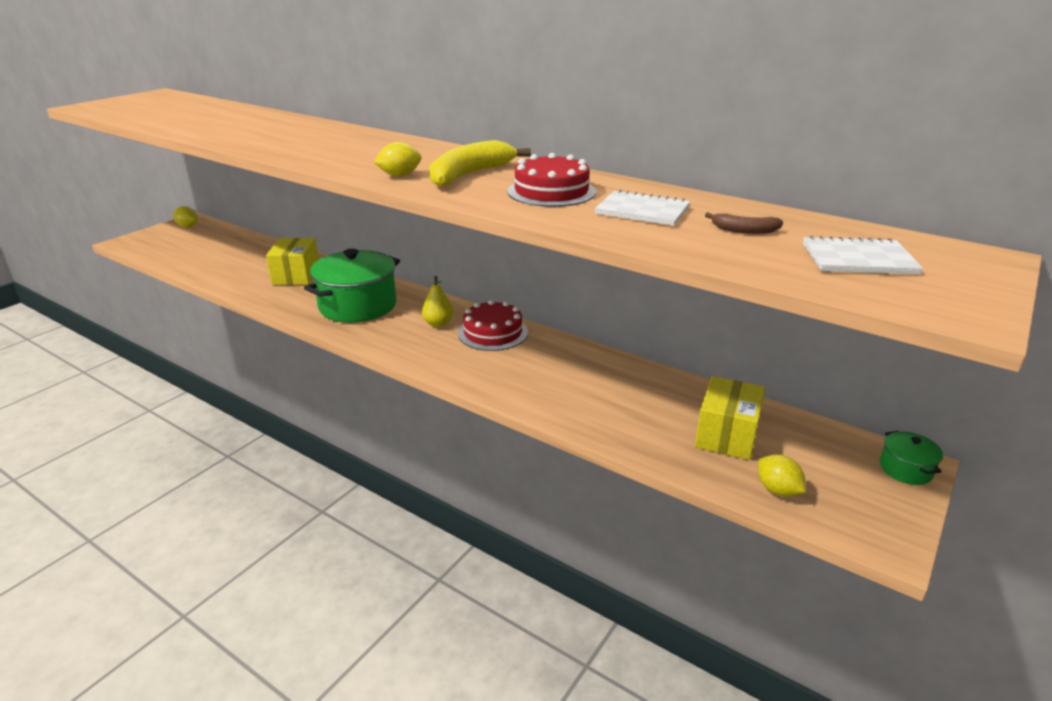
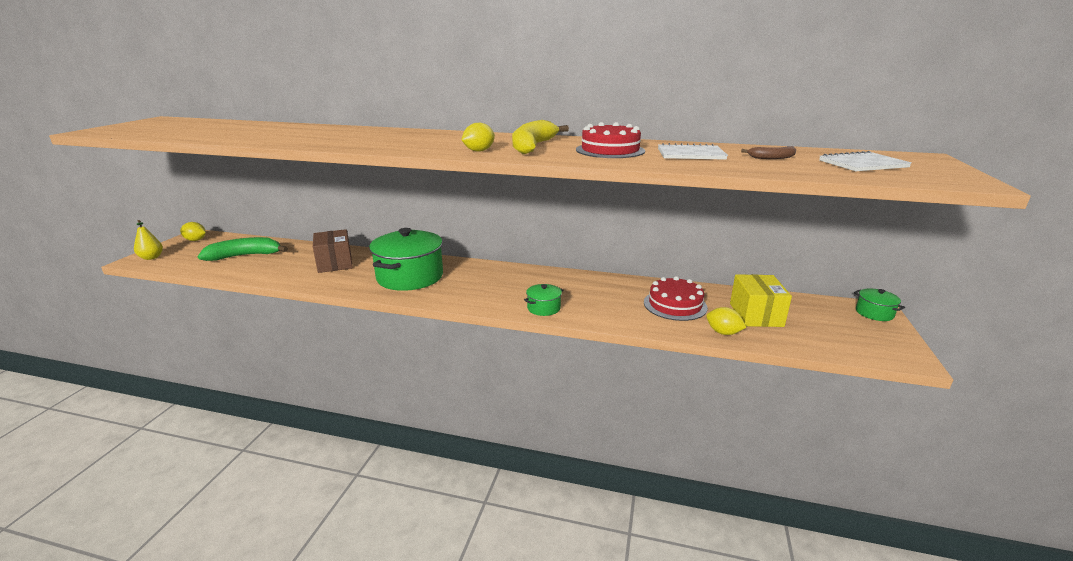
camera: 20 degrees left, 5 degrees down
yellow box [266,238,319,285] -> brown box [313,229,353,273]
yellow pear [422,276,454,327] -> yellow pear moved to [134,220,163,260]
red cake [458,300,528,351] -> red cake moved to [644,276,708,321]
yellow lemon [758,454,806,497] -> yellow lemon moved to [706,307,747,335]
none -> green banana [198,237,288,261]
none -> green pot [524,284,563,316]

